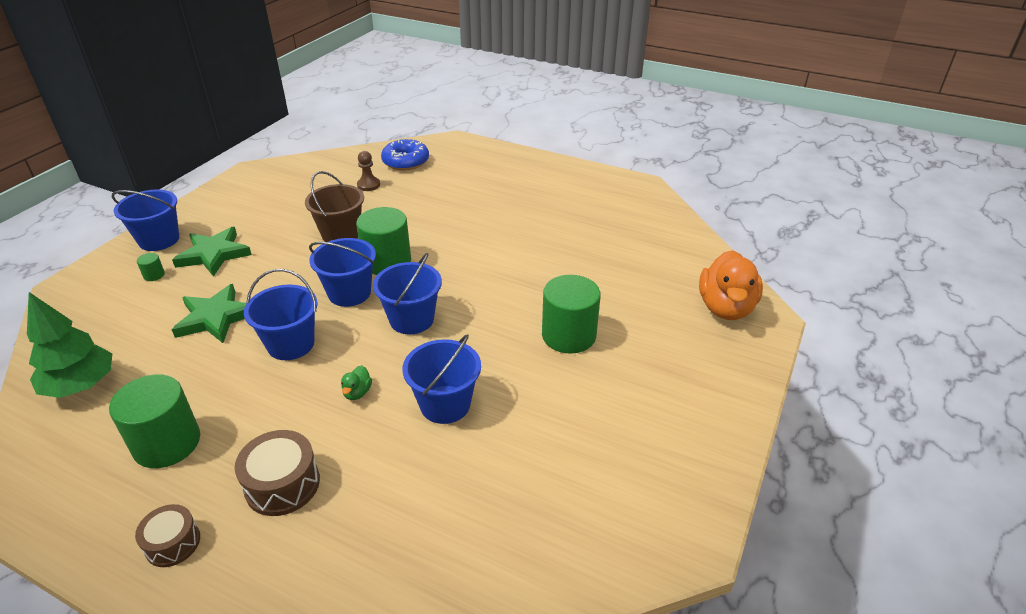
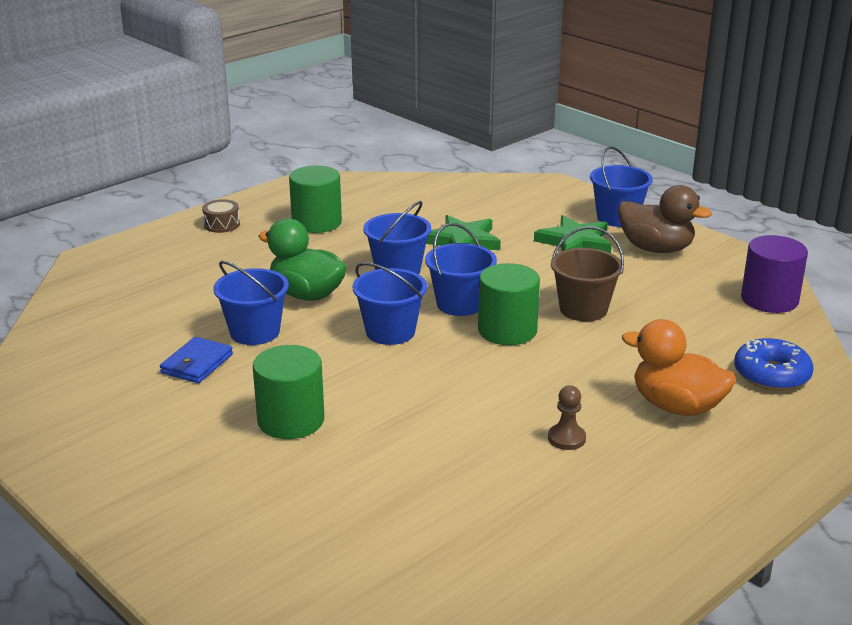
camera: 110 degrees right, 10 degrees down
green tree [27,292,113,398] -> none
green cylinder [137,253,165,281] -> none
brown drum [235,430,320,516] -> none
green duck [341,365,372,400] -> green duck [258,218,347,301], size x2.42
brown pawn [357,151,380,191] -> brown pawn moved to [548,386,586,450]
orange duck [699,250,763,320] -> orange duck moved to [622,319,736,416]
none -> blue wallet [160,337,233,383]
none -> brown duck [618,185,712,253]
none -> purple cylinder [741,235,808,313]

